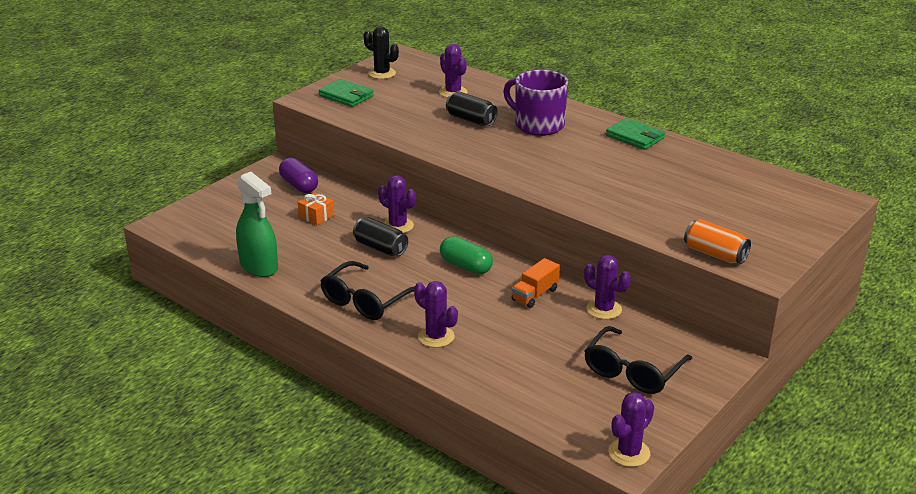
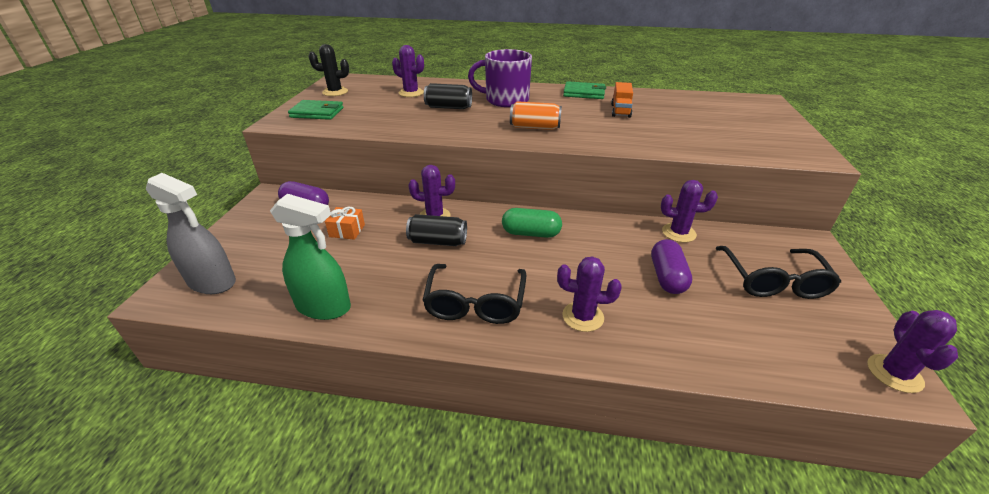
camera: 30 degrees left, 5 degrees up
orange truck [512,258,560,308] -> orange truck moved to [611,82,633,118]
orange can [684,219,751,264] -> orange can moved to [510,101,562,130]
none -> grey spray bottle [146,173,236,294]
none -> purple capsule [651,239,692,294]

